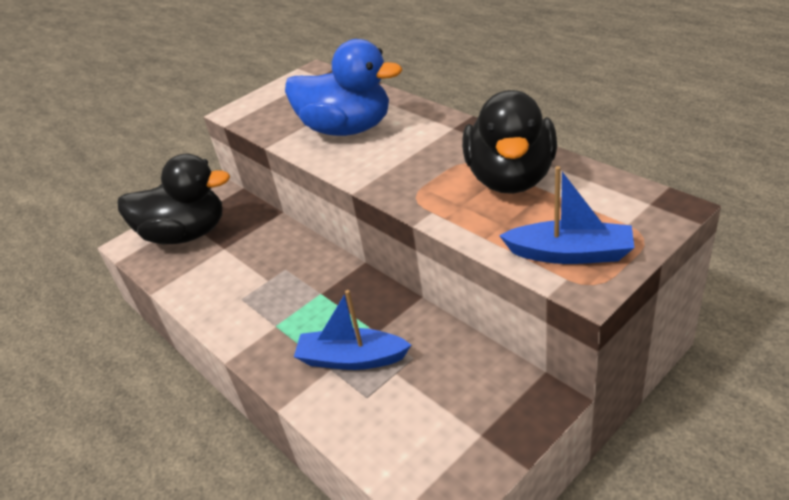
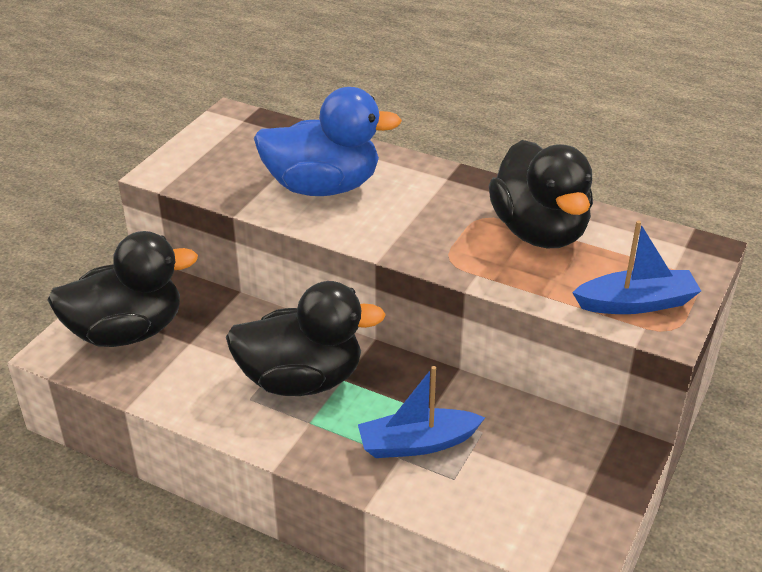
camera: 25 degrees left, 0 degrees up
none -> black duck [226,281,386,396]

